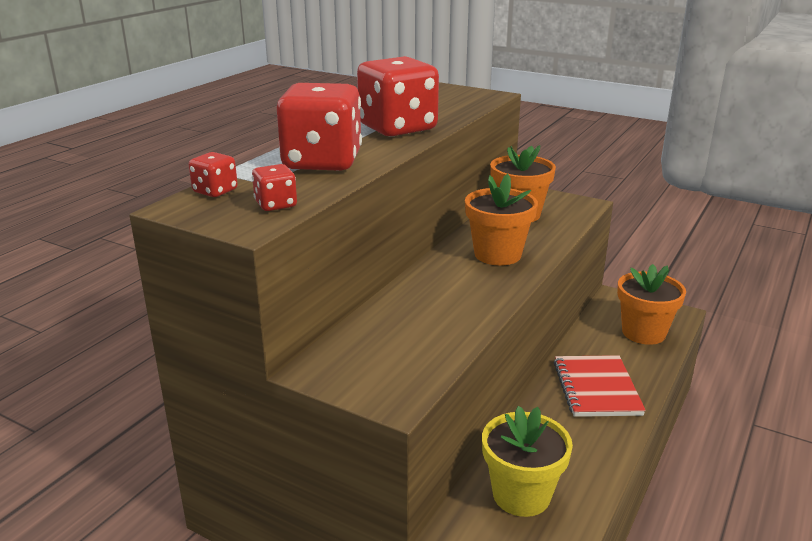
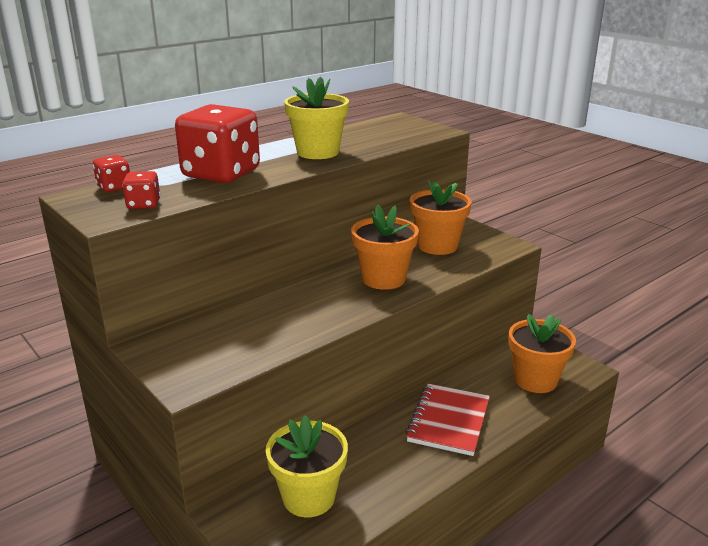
camera: 20 degrees right, 0 degrees up
red dice [357,56,439,137] -> yellow flower pot [284,76,349,159]

